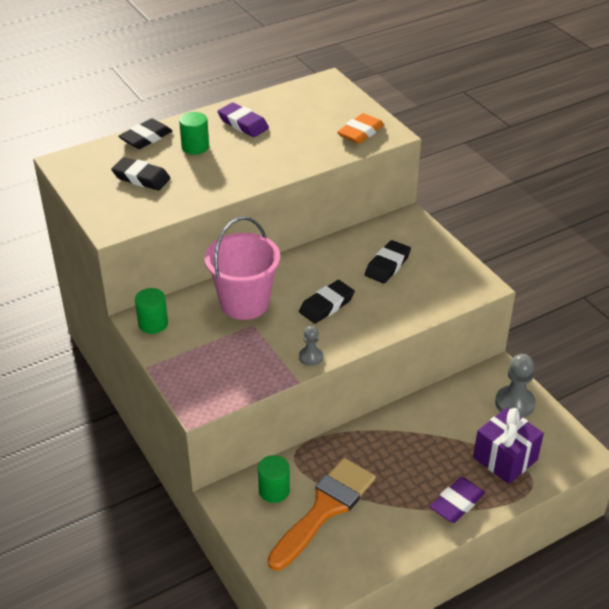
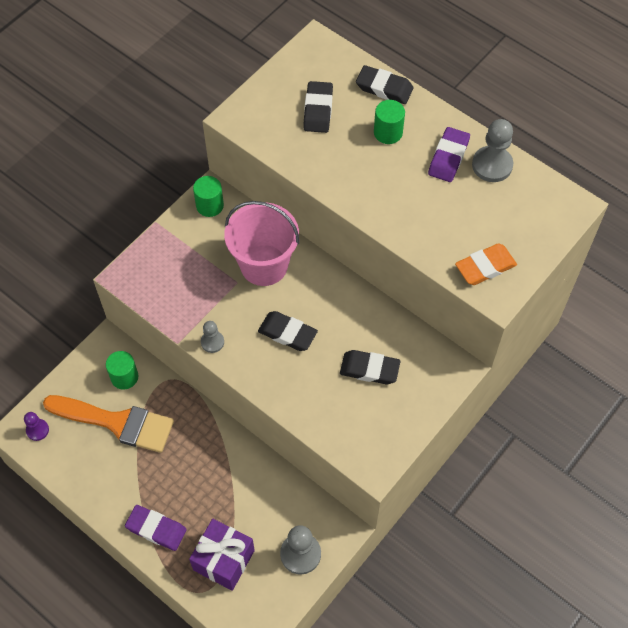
camera: 70 degrees right, 20 degrees up
orange eraser [337,113,384,144] -> orange eraser turned 45 degrees counterclockwise [455,243,517,285]
none -> purple pawn [24,412,49,441]
none -> grey pawn [472,119,513,182]

